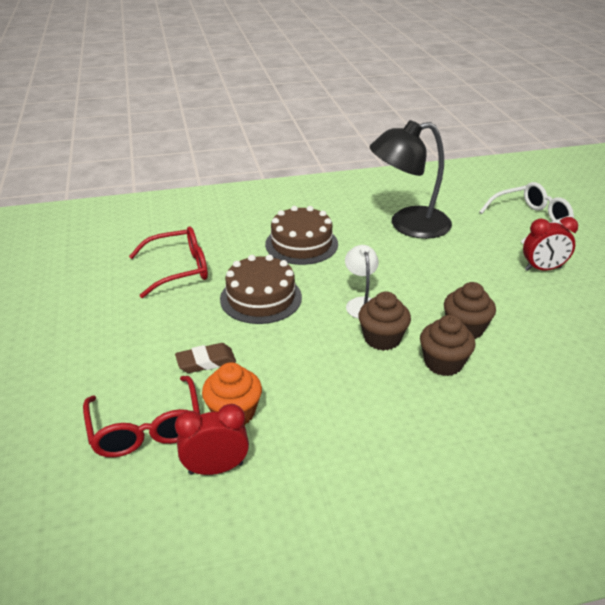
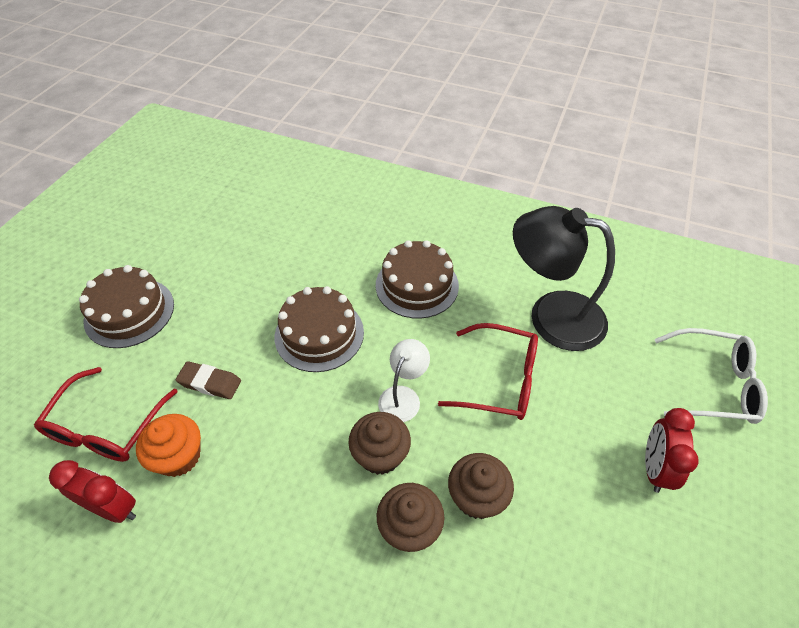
camera: 35 degrees right, 15 degrees up
red glasses [129,226,208,298] -> red glasses moved to [438,323,538,420]
red clock [523,217,578,271] -> red clock turned 75 degrees clockwise [645,408,699,493]
none -> brown cake [79,265,174,348]

